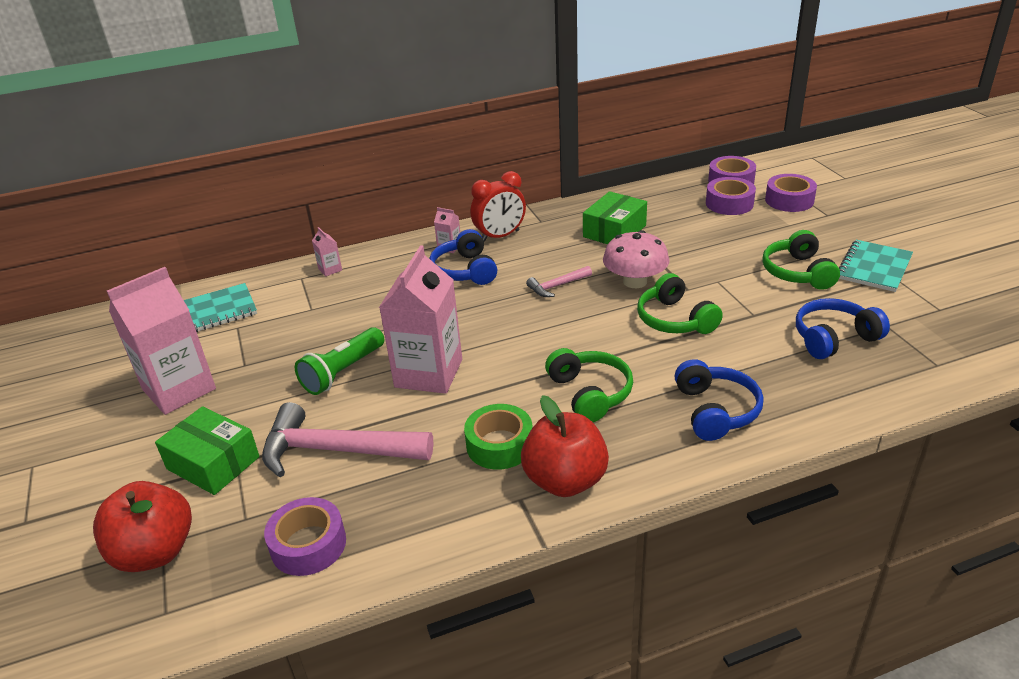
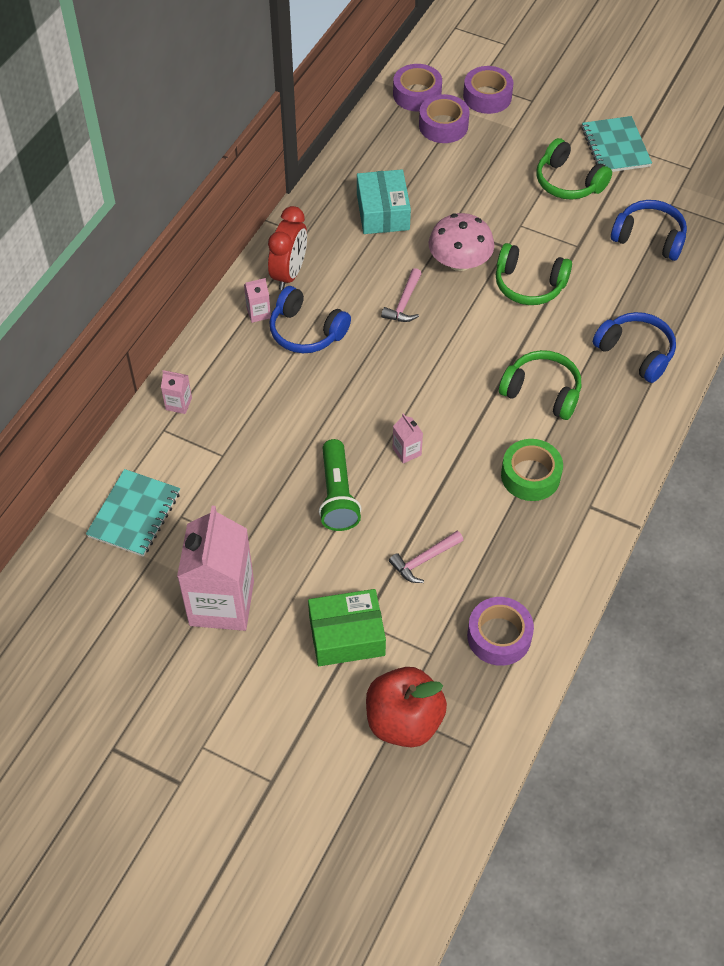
camera: 45 degrees left, 20 degrees up
pink hammer [262,402,433,477] -> pink hammer [389,531,463,583], size x0.49
pink carton [379,245,462,394] -> pink carton [393,413,423,464], size x0.40
red apple [521,395,609,497] -> none
green box [583,191,647,244] -> turquoise box [357,169,411,234]
blue headphones [796,298,890,359] -> blue headphones turned 90 degrees clockwise [611,200,687,261]

